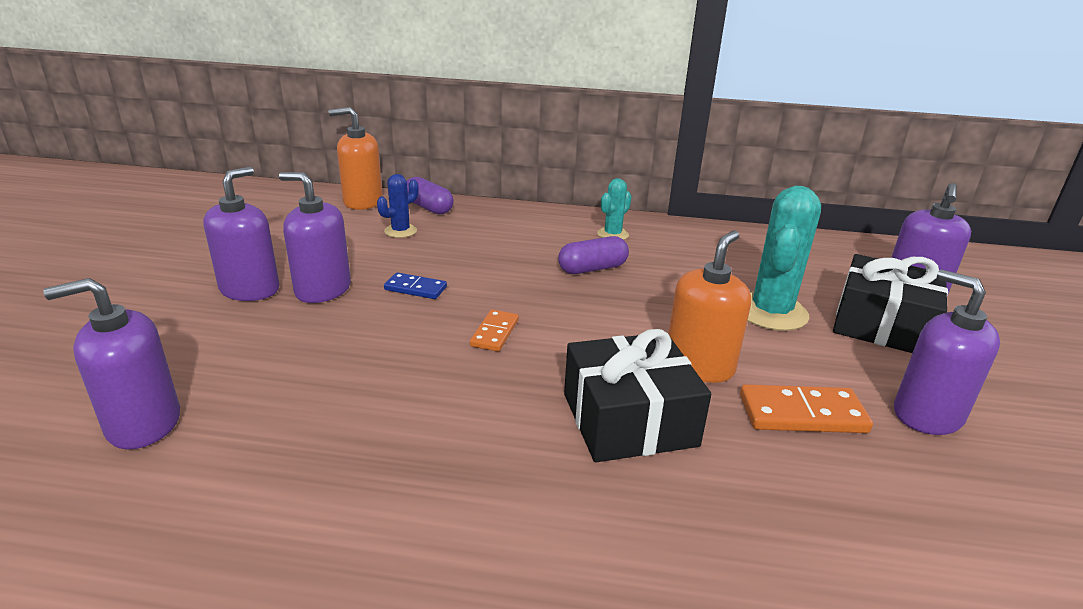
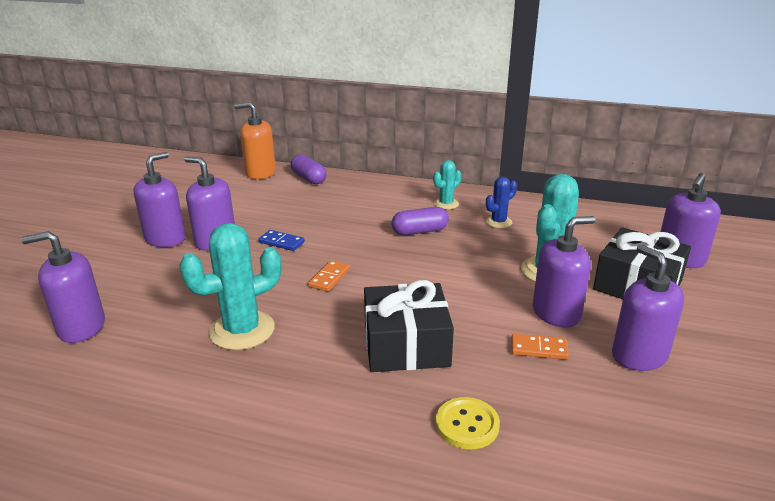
camera: 10 degrees right, 0 degrees up
blue cactus [377,174,419,238] -> blue cactus moved to [486,176,517,228]
orange soap dispenser [668,230,751,383] -> none
orange domino [740,384,873,433] -> orange domino [511,334,569,360], size x0.63
none -> turquoise cactus [179,223,281,350]
none -> yellow button [436,397,500,449]
none -> purple soap dispenser [533,216,595,328]

